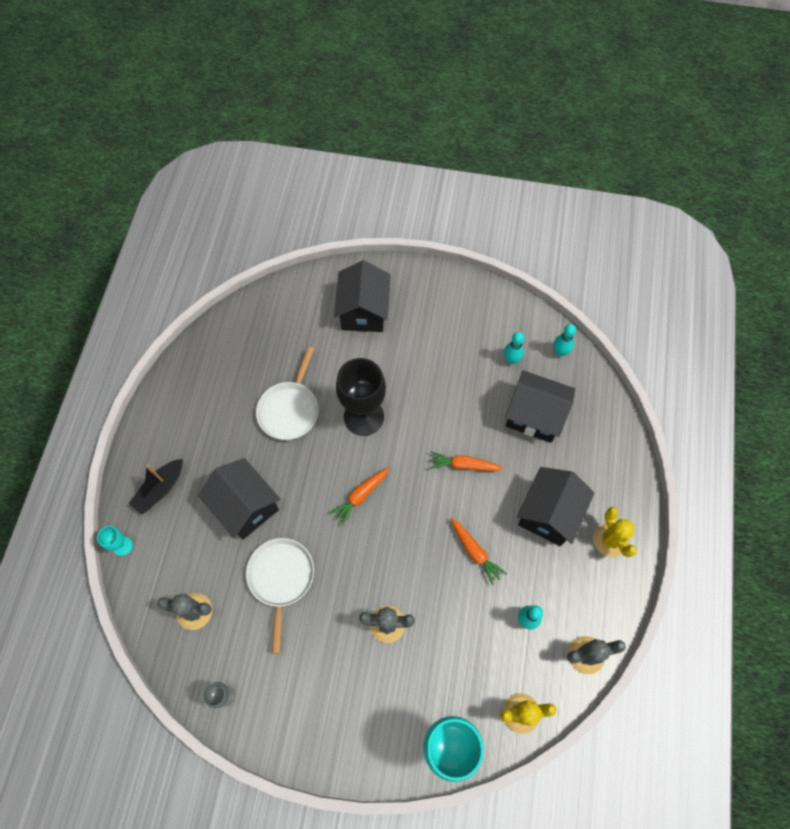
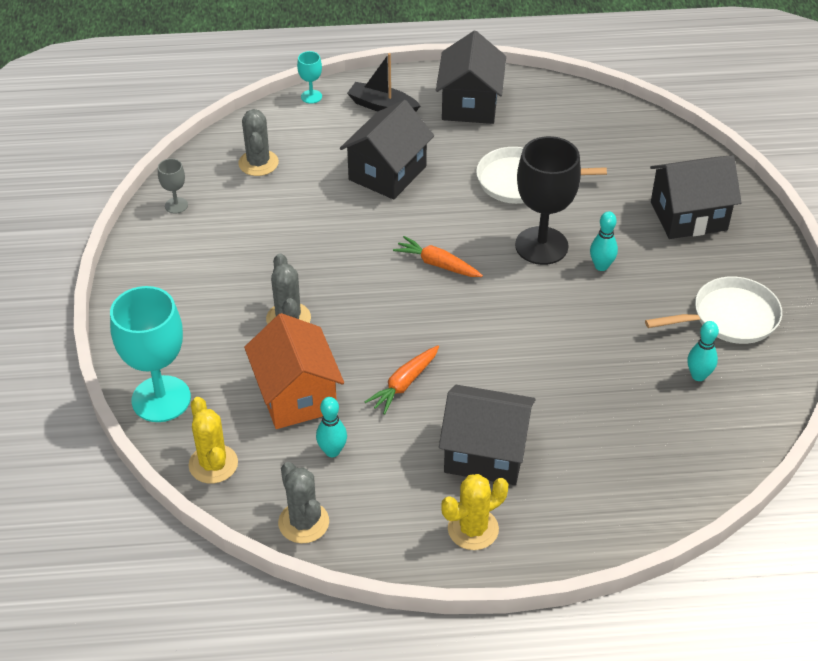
camera: 75 degrees right, 20 degrees down
white pan [246,538,314,654] -> white pan moved to [645,276,782,344]
orange carrot [429,451,504,471] -> none
black house [505,370,575,443] -> black house moved to [436,31,506,124]
turquoise bowling pin [553,324,576,356] -> turquoise bowling pin moved to [590,211,618,271]
none -> orange house [244,313,344,429]

